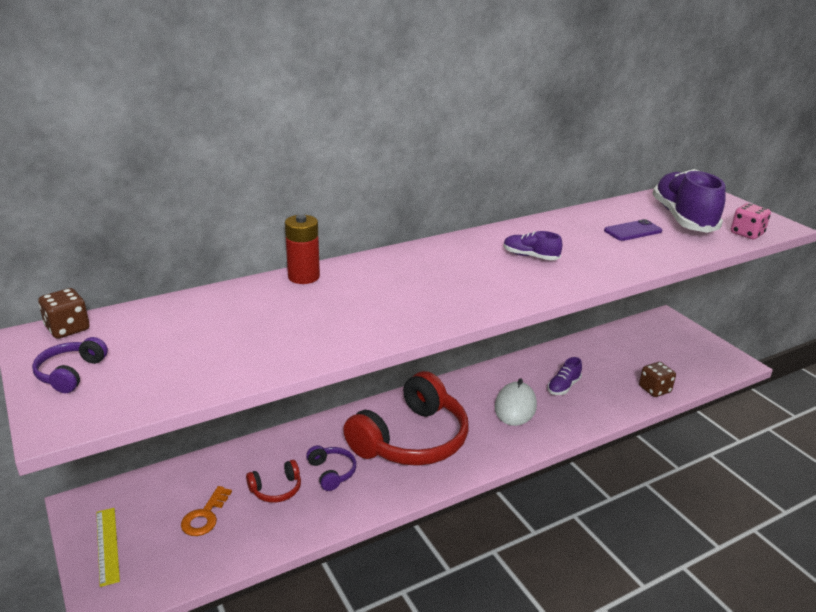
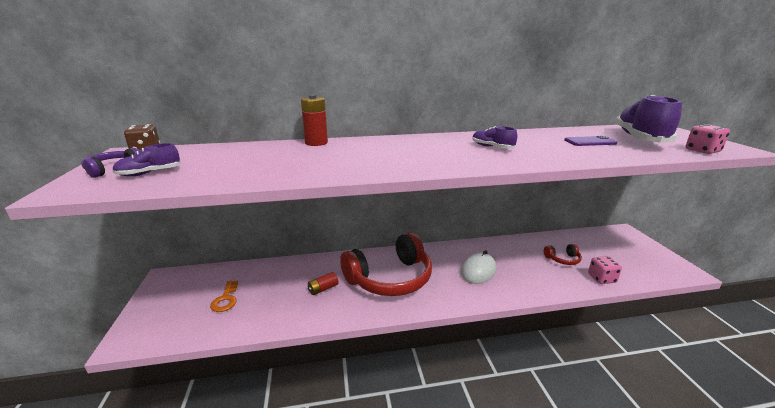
camera: 20 degrees right, 5 degrees down
yellow ruler [96,508,120,587] -> none
orange key [181,486,232,536] -> orange key turned 45 degrees counterclockwise [210,280,238,312]
red headphones [246,460,301,503] -> red headphones moved to [544,244,582,265]
purple headphones [306,445,356,491] -> red battery [308,272,338,295]
purple shoe [548,357,582,395] -> purple shoe moved to [113,143,181,176]
brown dice [639,362,676,397] -> pink dice [588,256,622,284]

